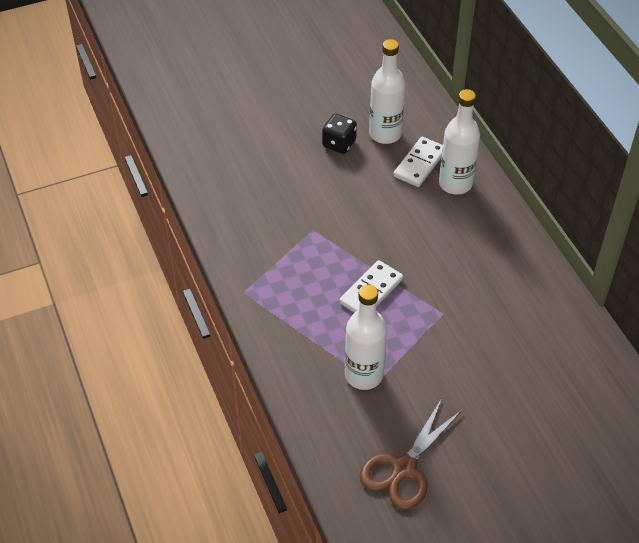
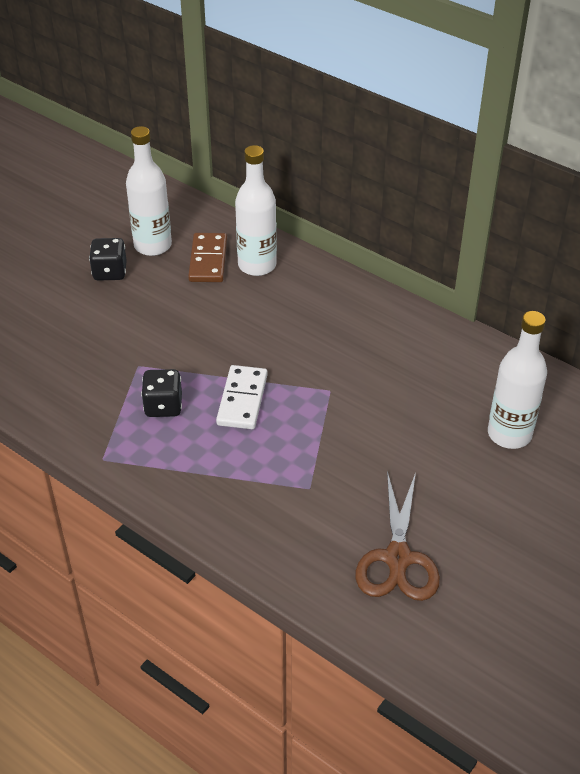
camera: 30 degrees left, 5 degrees down
white bottle [345,285,387,390] -> white bottle moved to [488,311,547,449]
white domino [393,137,443,187] -> brown domino [188,233,227,282]
none -> black dice [141,369,182,417]

